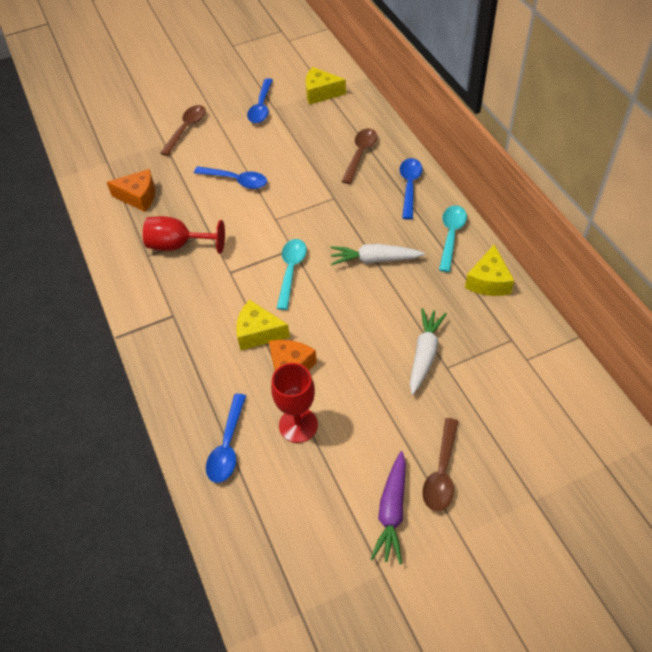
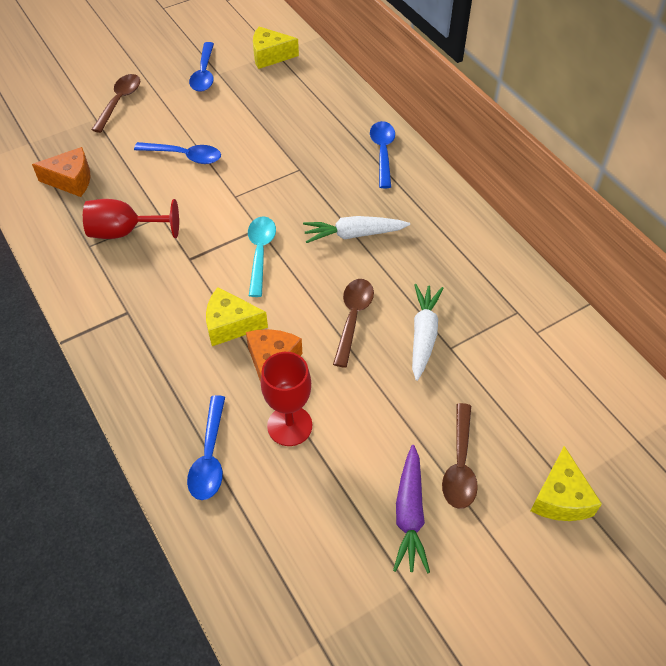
camera: 10 degrees left, 0 degrees up
brown spoon [341,128,378,184] -> brown spoon moved to [333,279,374,368]
turquoise spoon [439,205,467,272] -> none
yellow cheese [465,245,514,296] -> yellow cheese moved to [530,446,602,521]

